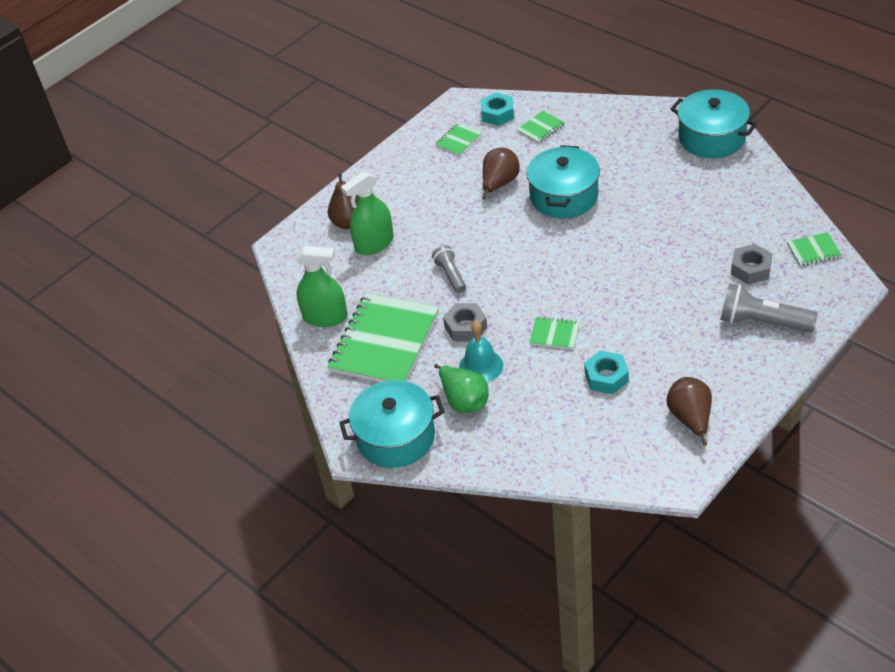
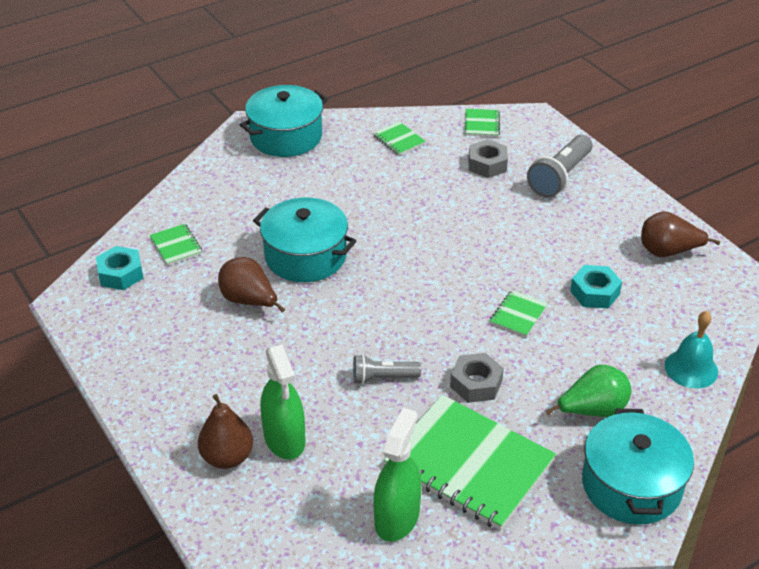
camera: 80 degrees left, 5 degrees down
green notebook [435,123,482,156] -> green notebook moved to [373,121,426,156]
turquoise bell [459,321,503,382] -> turquoise bell moved to [665,311,718,388]

